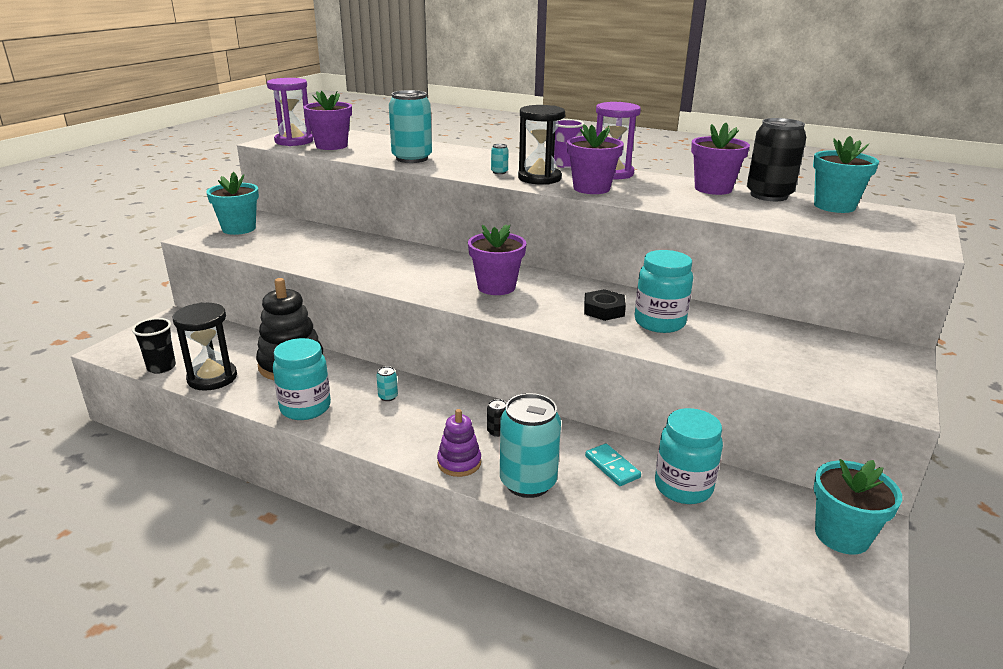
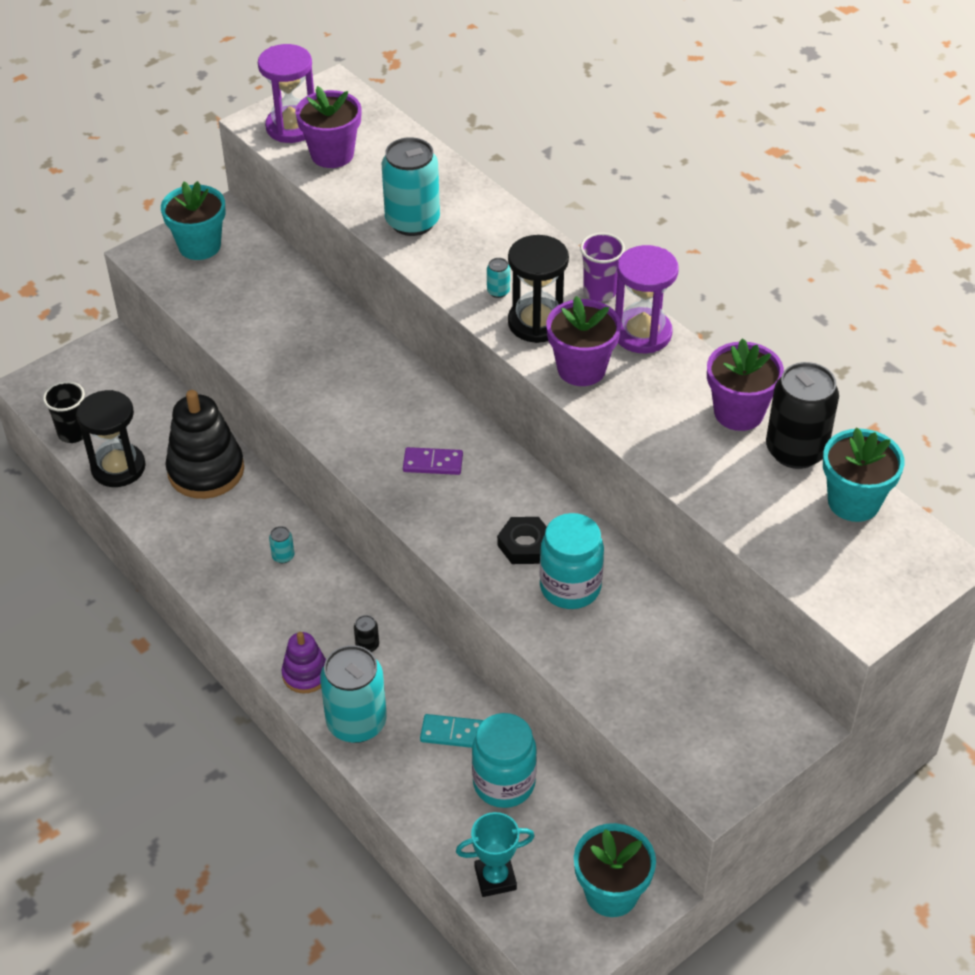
camera: 25 degrees right, 20 degrees up
turquoise jar [273,338,331,420] -> none
purple flower pot [468,224,527,295] -> purple domino [403,447,463,475]
turquoise domino [585,443,641,486] -> turquoise domino turned 75 degrees counterclockwise [420,714,484,748]
none -> turquoise trophy [456,812,535,897]

